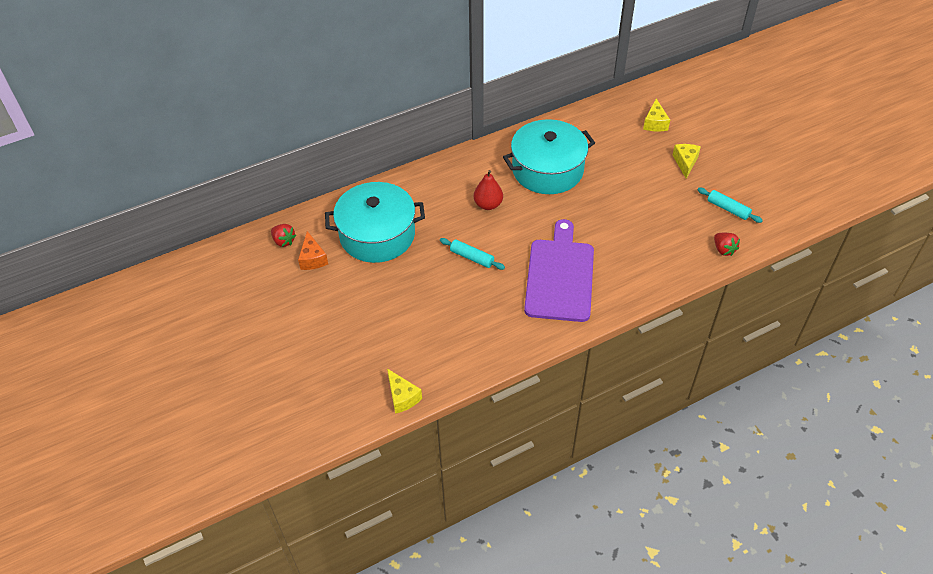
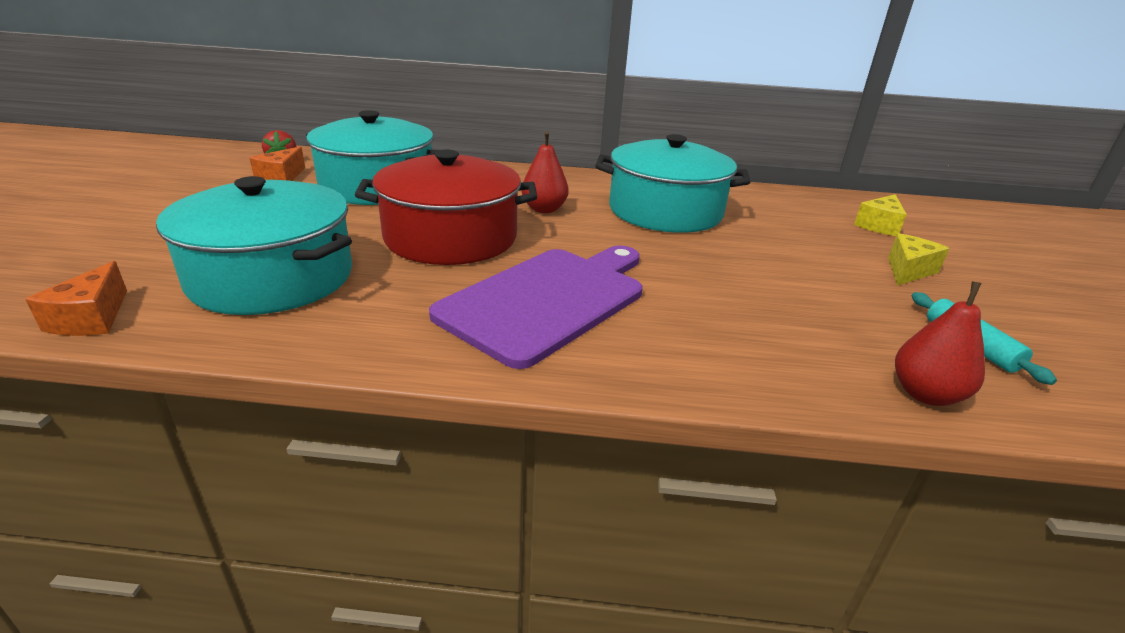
camera: 30 degrees right, 20 degrees down
yellow cheese [387,369,422,414] -> orange cheese [25,261,127,336]
turquoise rolling pin [440,238,505,270] -> red pot [355,150,537,265]
red strawberry [714,233,740,256] -> red pear [895,281,985,406]
none -> turquoise pot [156,176,352,315]

